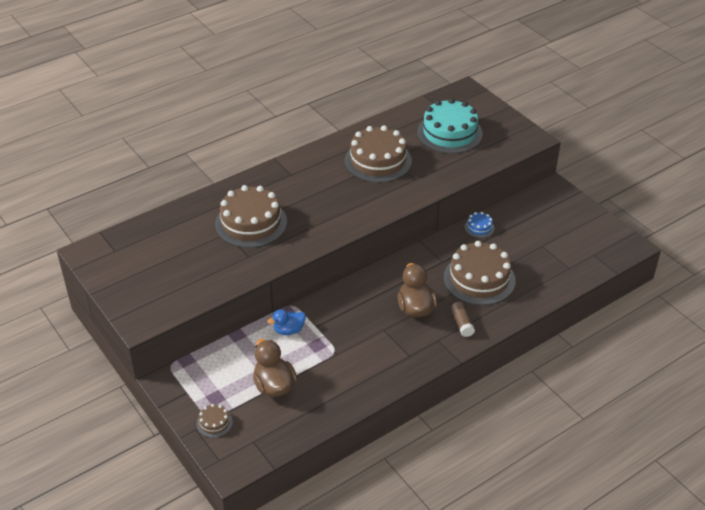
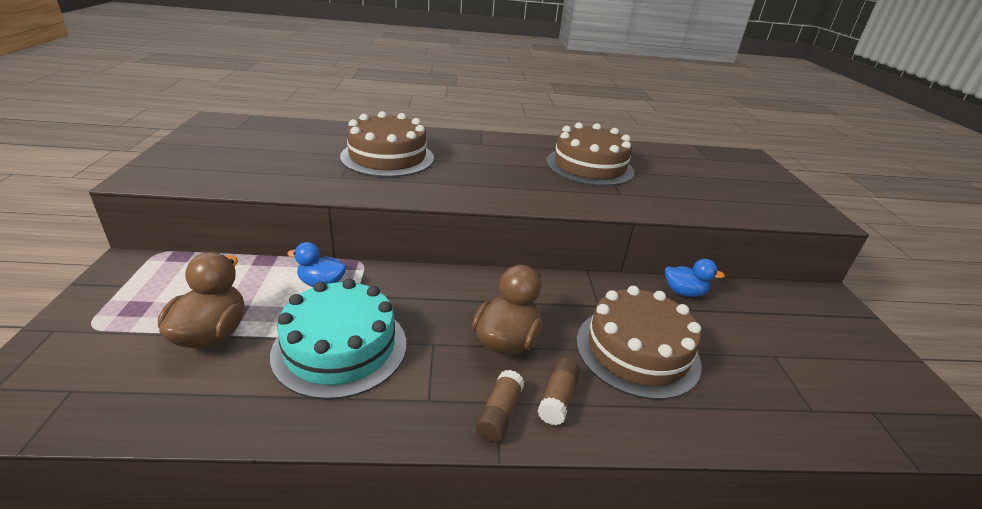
camera: 30 degrees right, 10 degrees down
brown cake [197,404,233,438] -> none
turquoise cake [417,98,483,153] -> turquoise cake moved to [270,279,406,400]
blue cake [464,212,495,238] -> blue duck [665,259,725,297]
none -> brown glue stick [475,370,525,442]

